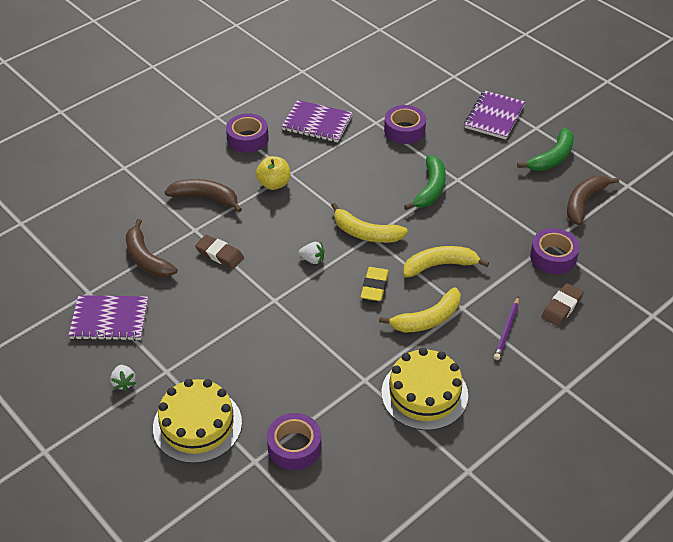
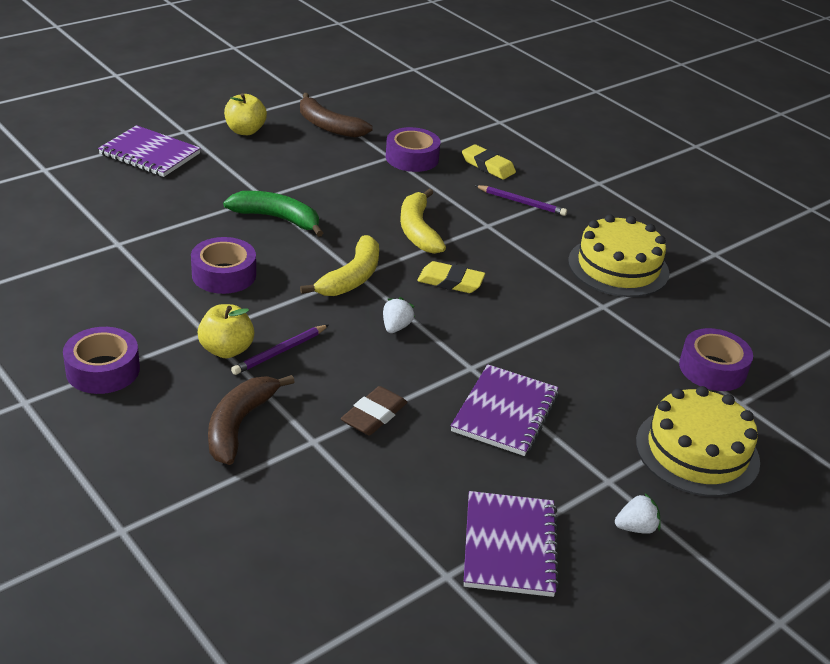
camera: 90 degrees left, 10 degrees down
brown banana [126,219,177,277] -> none
purple notebook [282,100,353,142] -> purple notebook moved to [451,364,559,456]
yellow banana [379,288,461,333] -> none
purple tape [384,105,426,144] -> purple tape moved to [191,237,256,294]
green banana [517,128,574,171] -> yellow apple [224,93,267,135]
brown eraser [541,283,584,326] -> yellow eraser [462,144,516,180]
none -> purple pencil [231,325,329,375]

